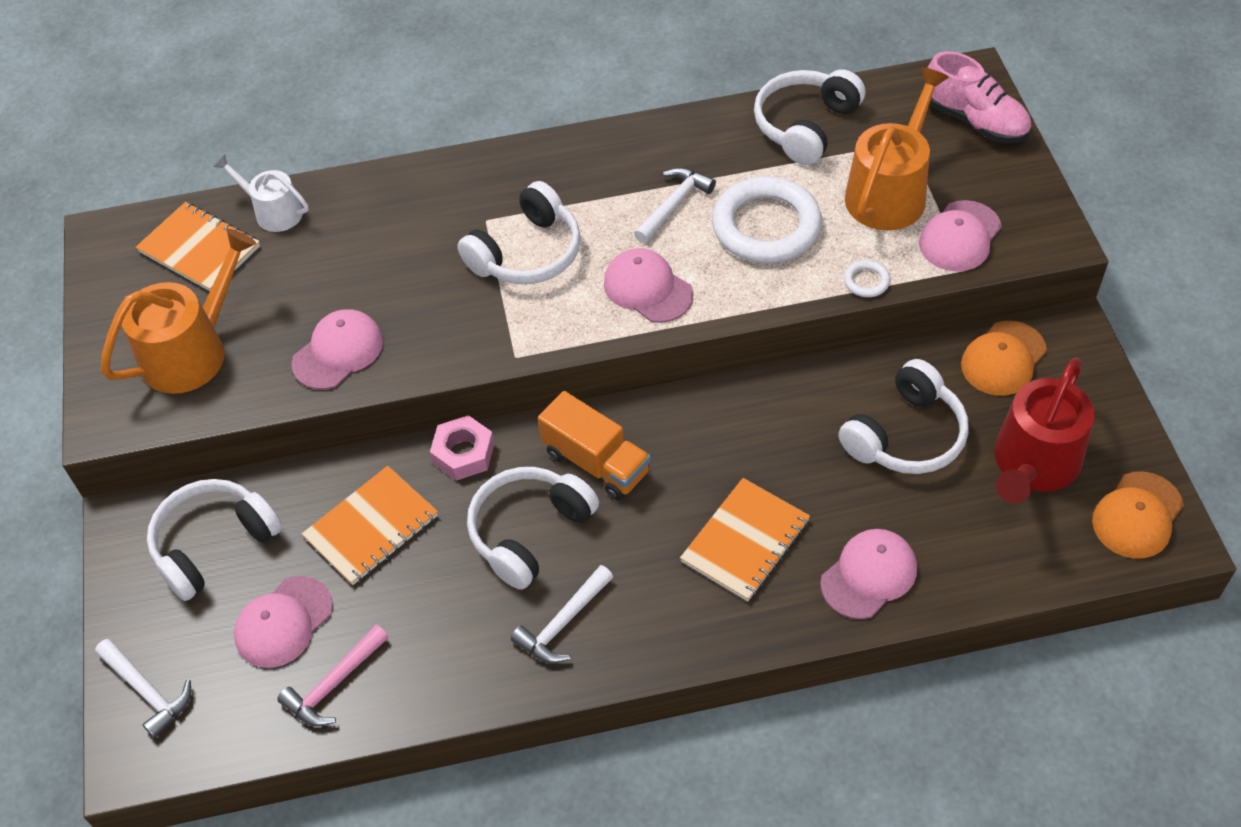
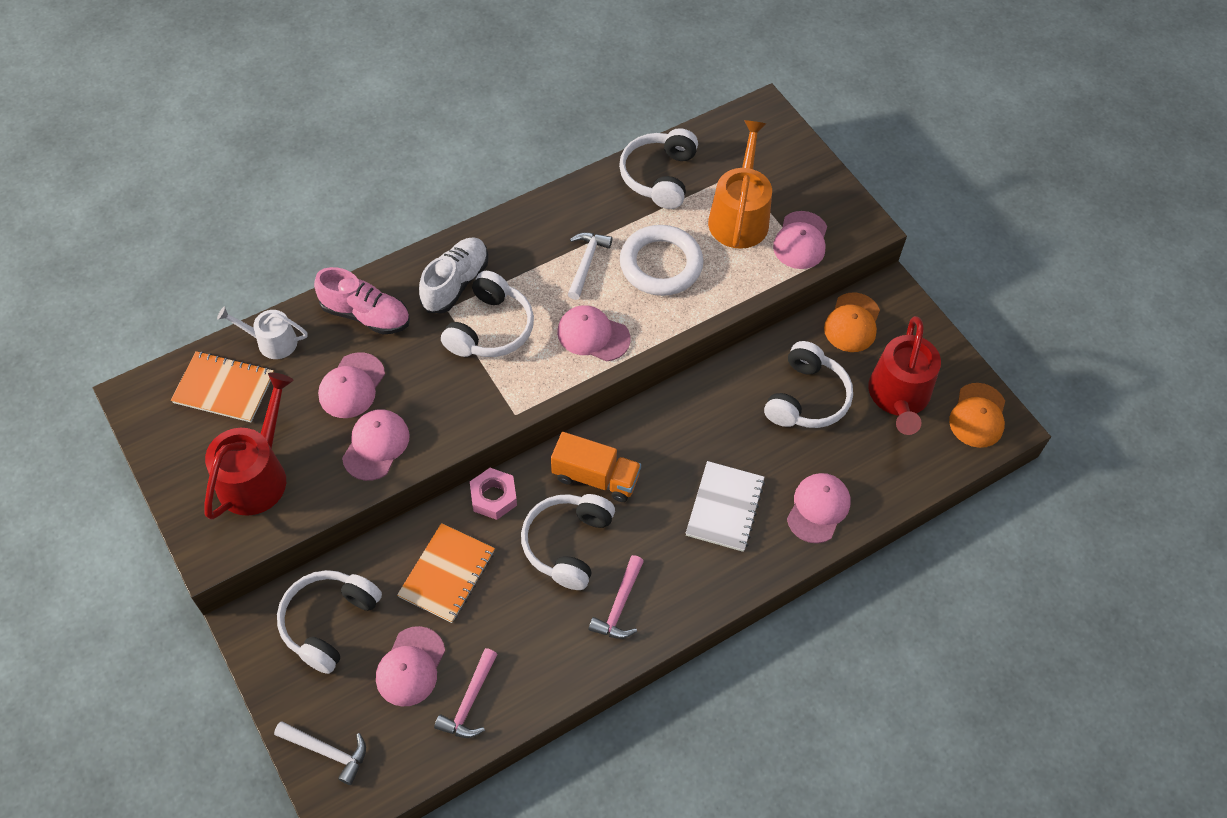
camera: 25 degrees left, 5 degrees up
orange watering can [101,229,256,394] -> red watering can [204,372,294,520]
white hammer [511,565,613,663] -> pink hammer [588,555,644,639]
orange notebook [680,478,810,601] -> white notebook [686,461,765,552]
white ring [844,260,890,297] -> none
pink shoe [928,51,1031,143] -> pink shoe moved to [314,267,410,334]
none -> pink cap [318,352,385,418]
none -> white shoe [419,237,488,313]

